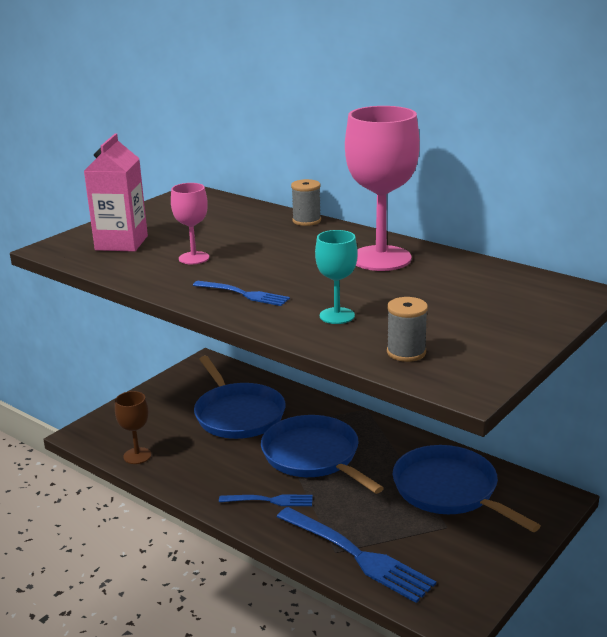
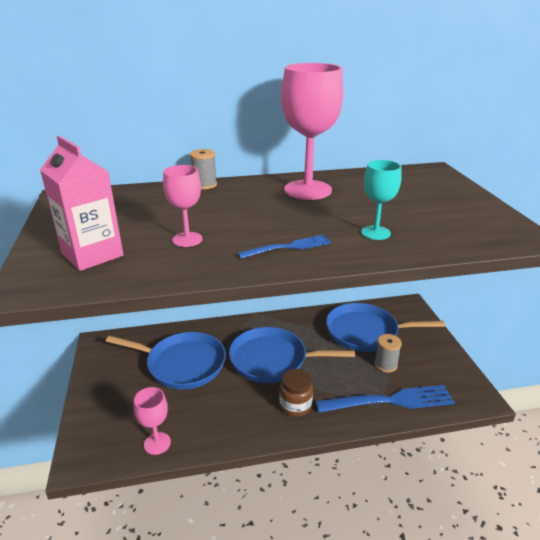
camera: 50 degrees left, 5 degrees up
brown goblet [115,391,151,464] -> pink goblet [134,387,171,455]
blue fork [219,494,313,506] -> brown jar [279,369,313,417]
grey spool [387,297,428,362] -> grey spool moved to [374,334,402,373]

